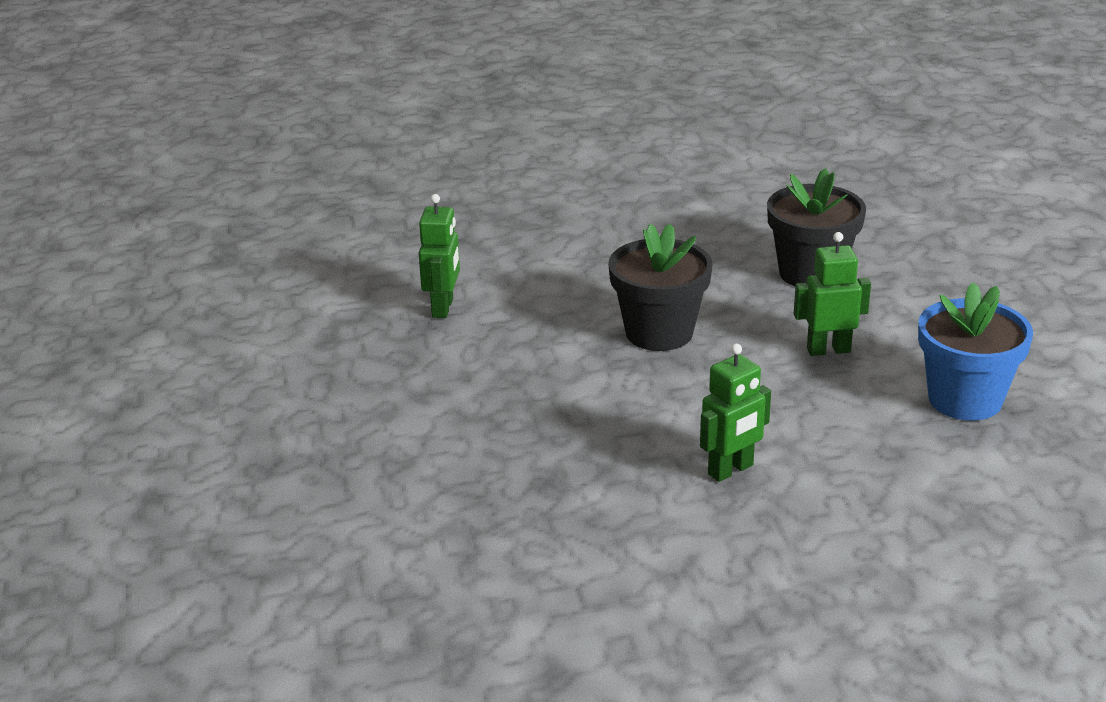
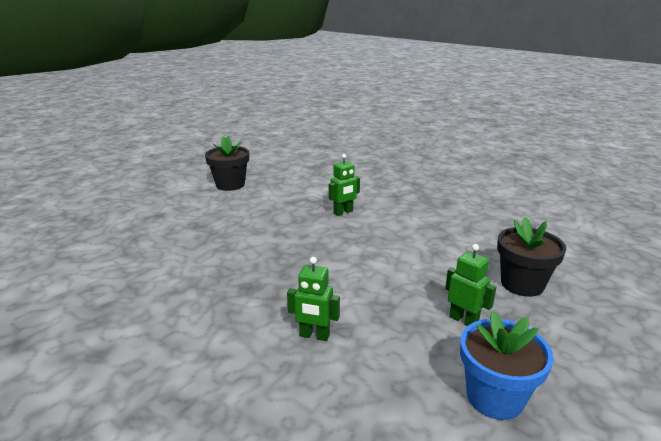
camera: 50 degrees right, 5 degrees down
black flower pot [608,224,713,351] -> black flower pot moved to [205,136,249,191]

